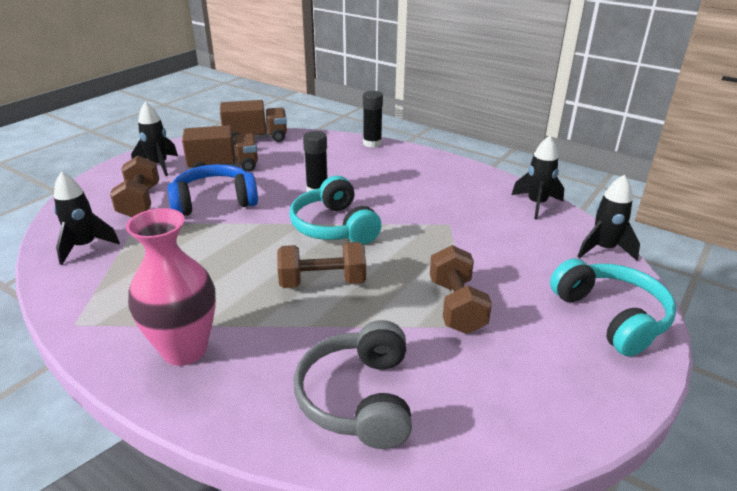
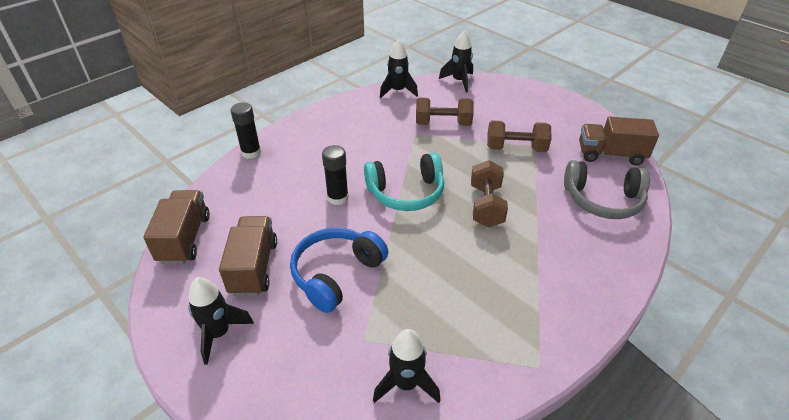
camera: 80 degrees left, 10 degrees up
brown dumbbell [110,156,159,217] -> brown dumbbell moved to [416,98,474,126]
pink vase [126,208,216,366] -> none
blue headphones [168,164,258,216] -> blue headphones turned 45 degrees clockwise [290,228,388,313]
turquoise headphones [550,258,677,356] -> none
none -> brown truck [579,117,659,166]

